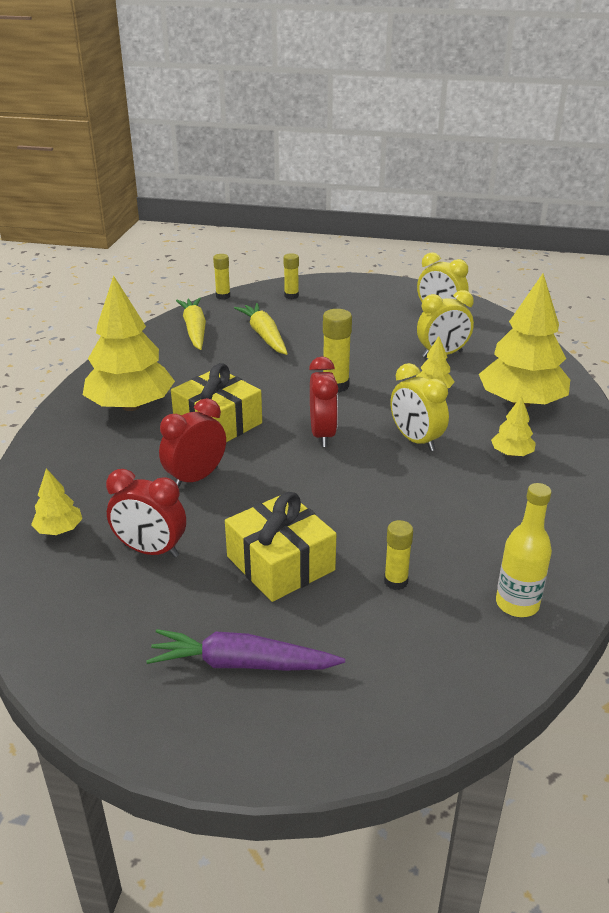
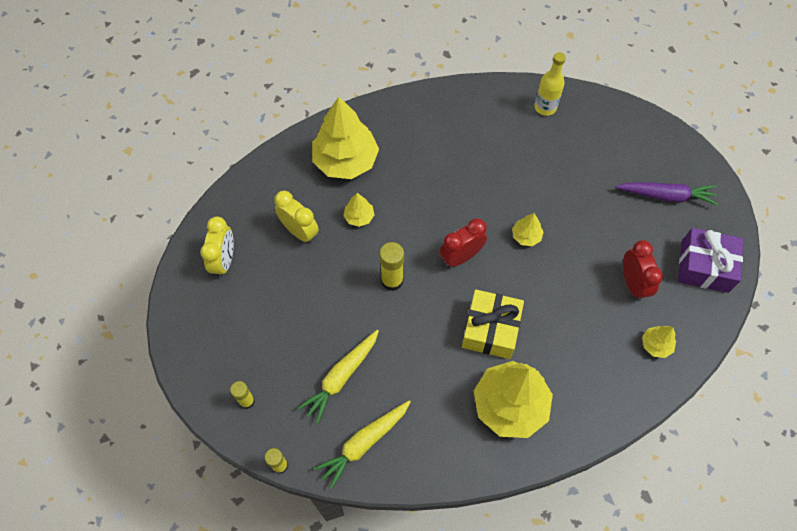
camera: 120 degrees left, 30 degrees up
purple carrot [146,629,345,671] -> purple carrot turned 60 degrees counterclockwise [615,182,718,205]
red clock [159,398,226,488] -> none
yellow gift [225,492,336,602] -> none
yellow glue stick [384,520,413,590] -> none
yellow clock [390,363,449,451] -> none
yellow tree [491,396,536,457] -> yellow tree moved to [512,213,544,246]
none -> purple gift [678,228,743,293]

